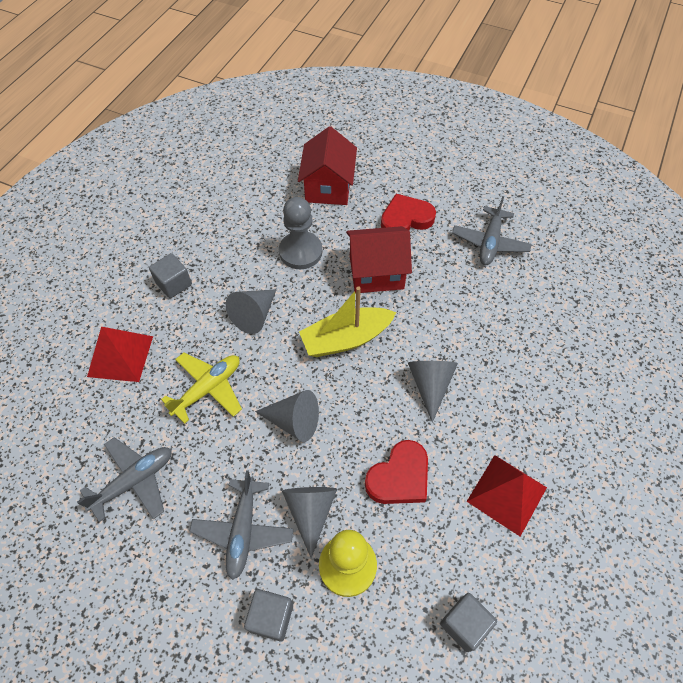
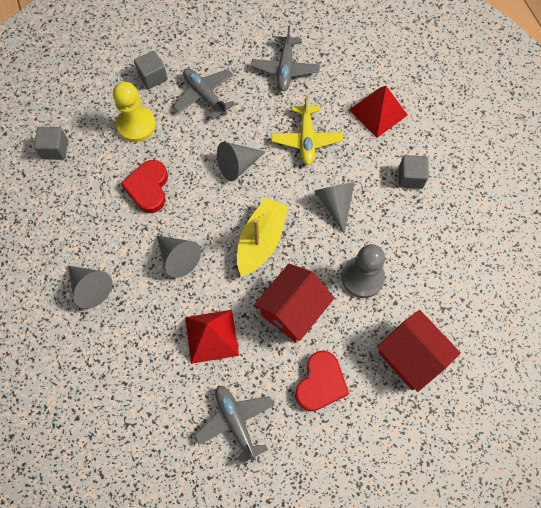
camera: 135 degrees right, 10 degrees up
grey cone [282,487,337,558] -> grey cone moved to [68,266,112,309]
red pyramid [466,455,547,536] -> red pyramid moved to [185,310,239,364]

